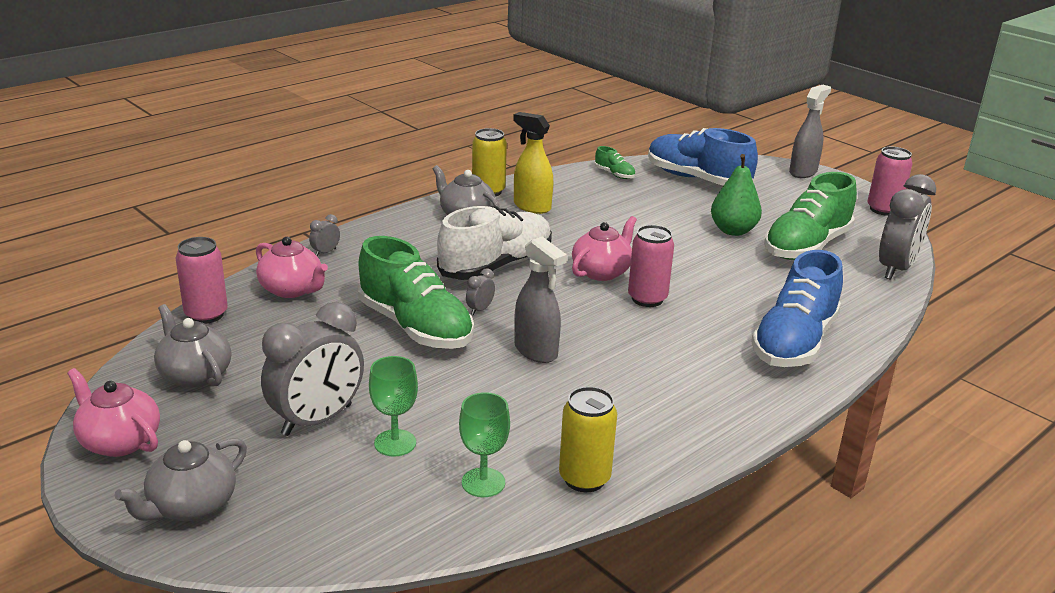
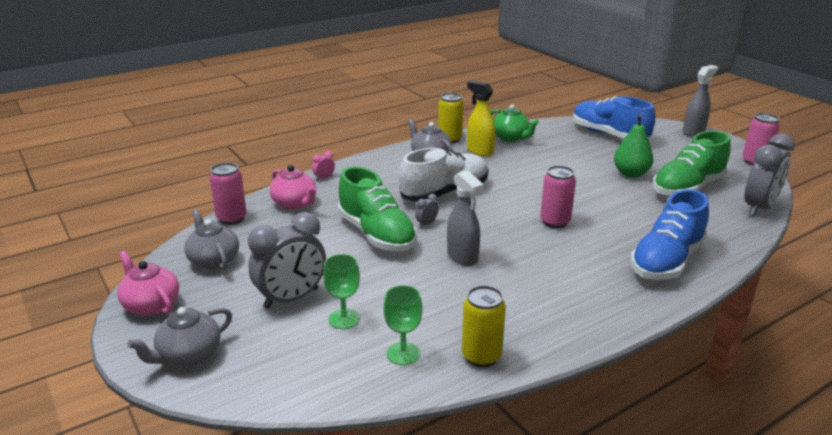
camera: 10 degrees right, 0 degrees up
grey clock [309,214,340,256] -> pink clock [312,151,335,181]
pink teapot [572,216,637,281] -> none
green shoe [595,146,635,179] -> none
none -> green teapot [490,104,539,142]

